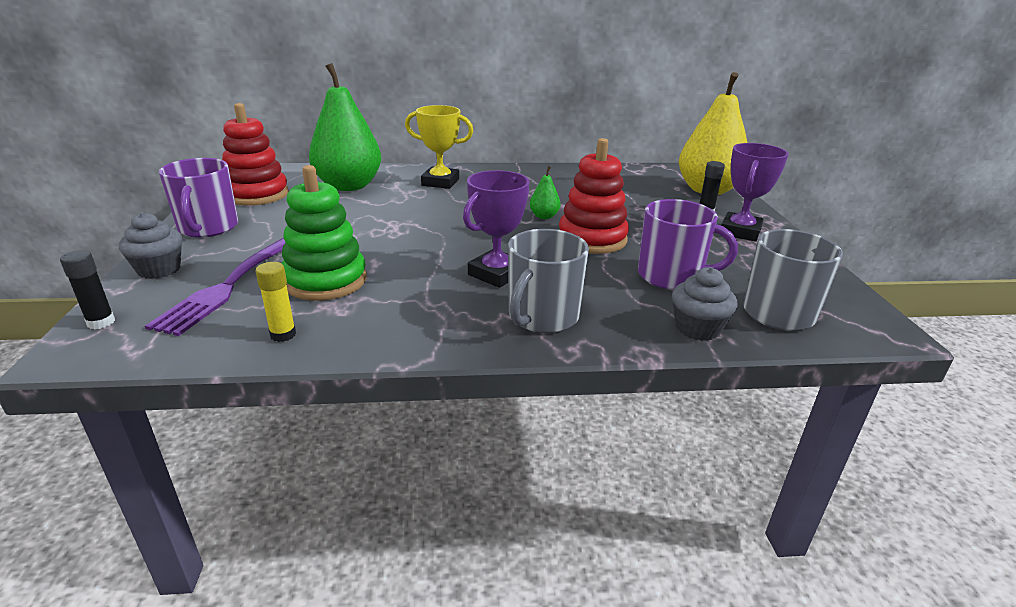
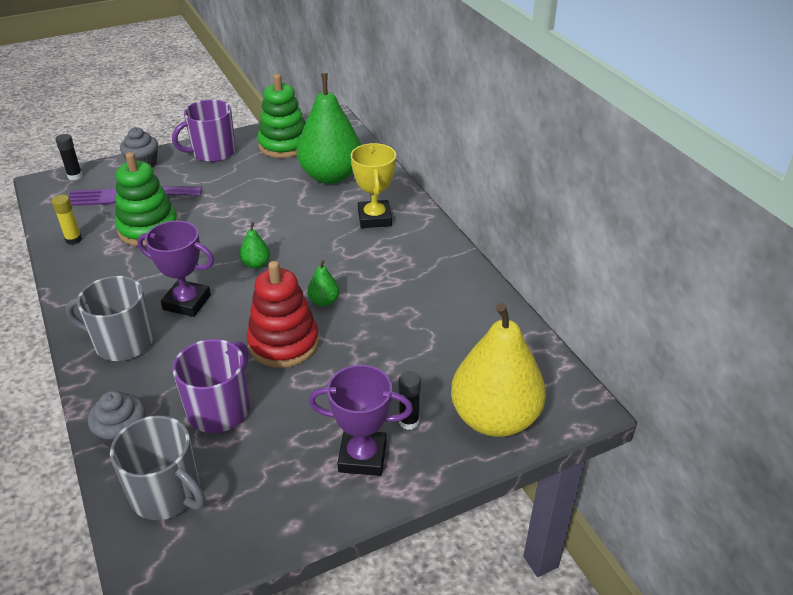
camera: 70 degrees right, 10 degrees up
red stacking toy [222,103,289,206] -> green stacking toy [257,74,305,158]
purple mug [638,199,738,290] -> purple mug turned 150 degrees counterclockwise [172,339,250,433]
none -> green pear [239,222,270,269]

